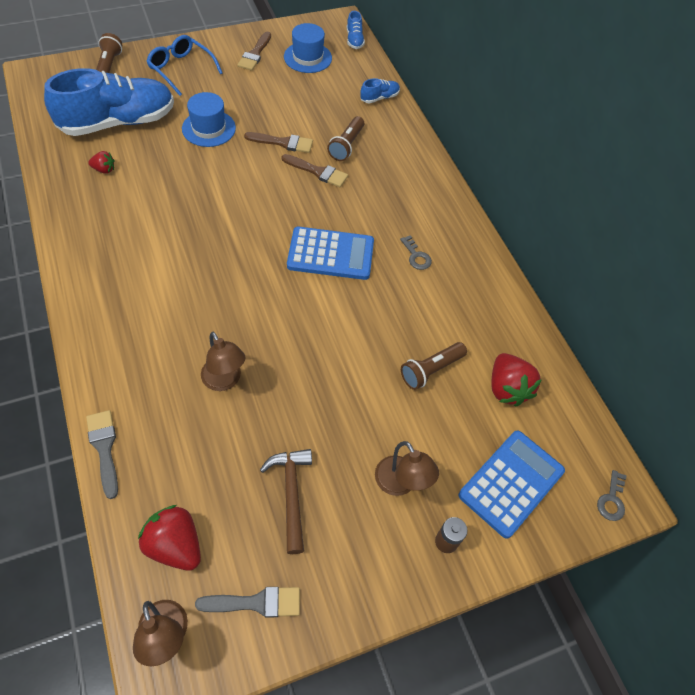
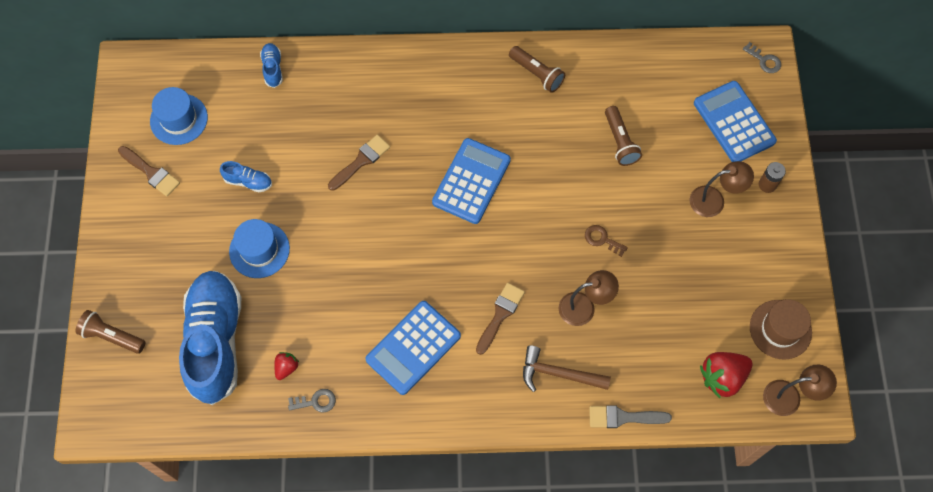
camera: 65 degrees left, 10 degrees up
blue glasses [146,35,222,96] -> none
grey brush [195,587,300,618] -> brown hat [750,299,812,360]
brown brush [244,132,313,153] -> brown brush moved to [476,283,525,355]
brown hammer [260,449,312,554] -> brown hammer moved to [523,345,611,392]
brown flashlight [327,116,364,161] -> brown flashlight moved to [509,46,565,93]
blue shoe [347,11,365,49] -> blue shoe moved to [220,161,272,192]
grey key [400,235,432,270] -> grey key moved to [288,389,336,413]
red strawberry [492,353,542,406] -> none
none -> blue calculator [365,301,461,395]
none -> brown key [585,225,628,257]

